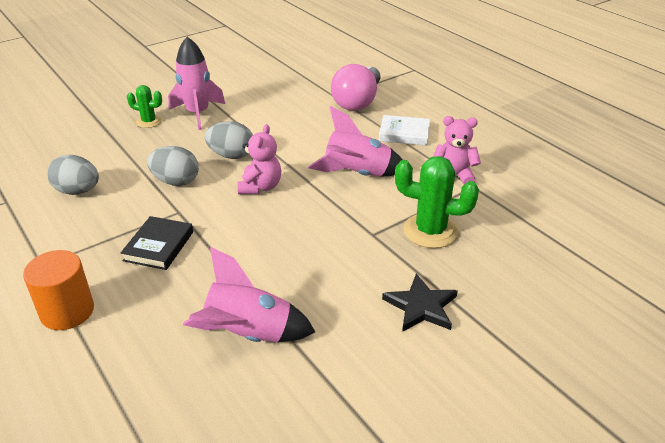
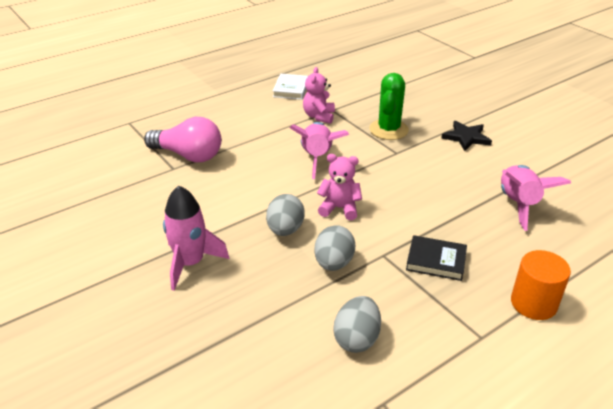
camera: 90 degrees left, 0 degrees up
green cactus [127,85,162,128] -> none
white book [379,115,430,146] -> white book moved to [273,74,308,100]

